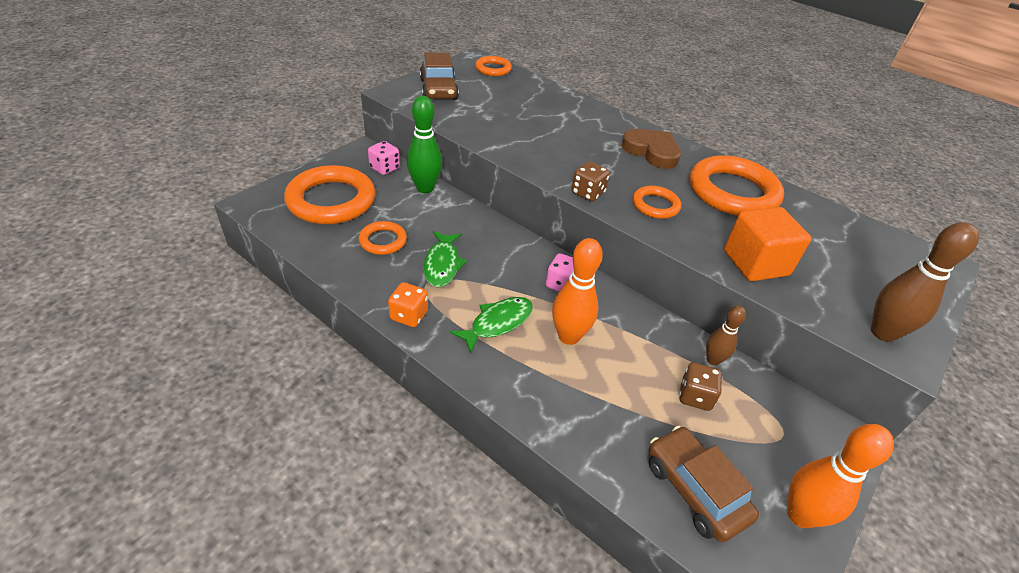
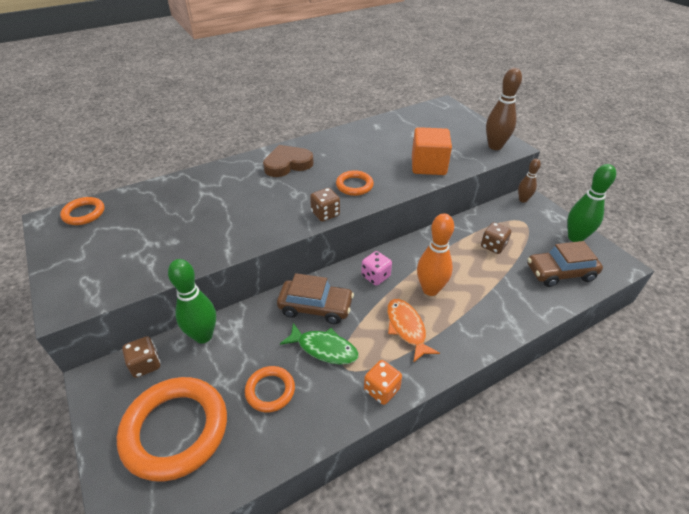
camera: 65 degrees left, 0 degrees up
pink dice [368,141,400,175] -> brown dice [122,336,161,378]
brown car [420,53,459,100] -> brown car moved to [277,273,354,324]
green fish [450,297,533,353] -> orange fish [387,299,440,363]
orange ring [690,155,784,216] -> none
brown bowling pin [706,305,746,366] -> brown bowling pin moved to [518,159,541,203]
orange bowling pin [787,424,894,528] -> green bowling pin [567,164,616,242]

